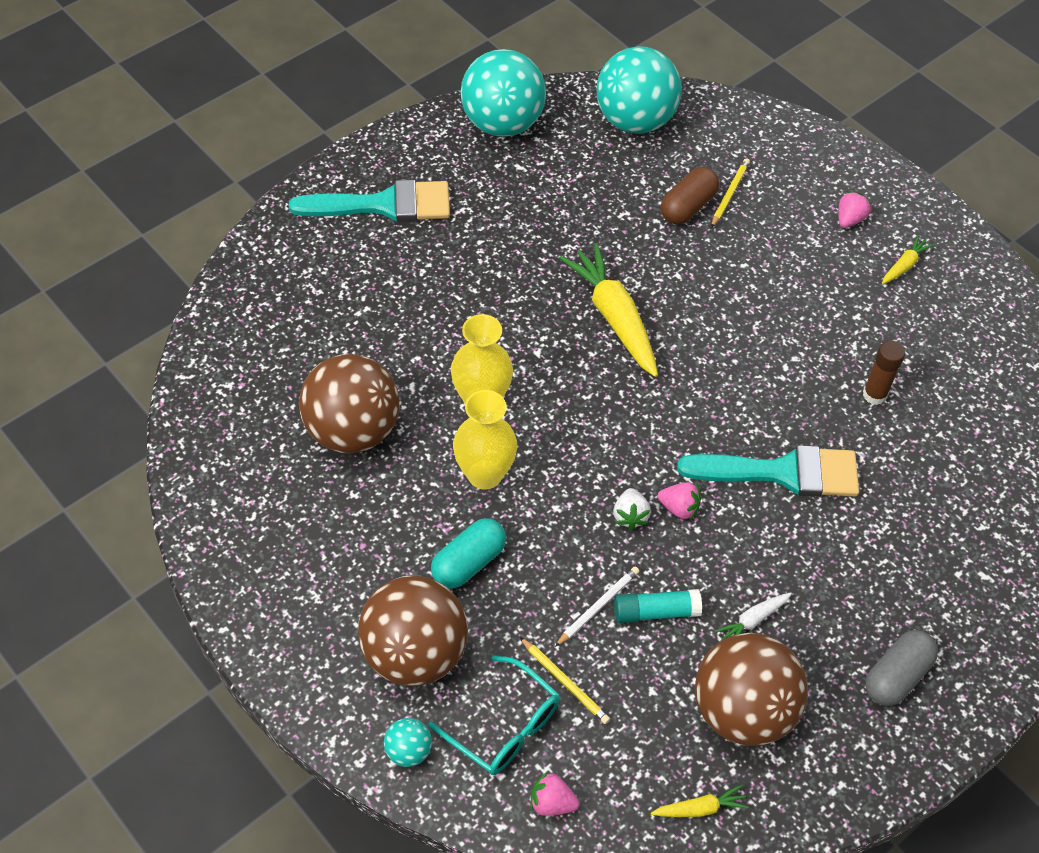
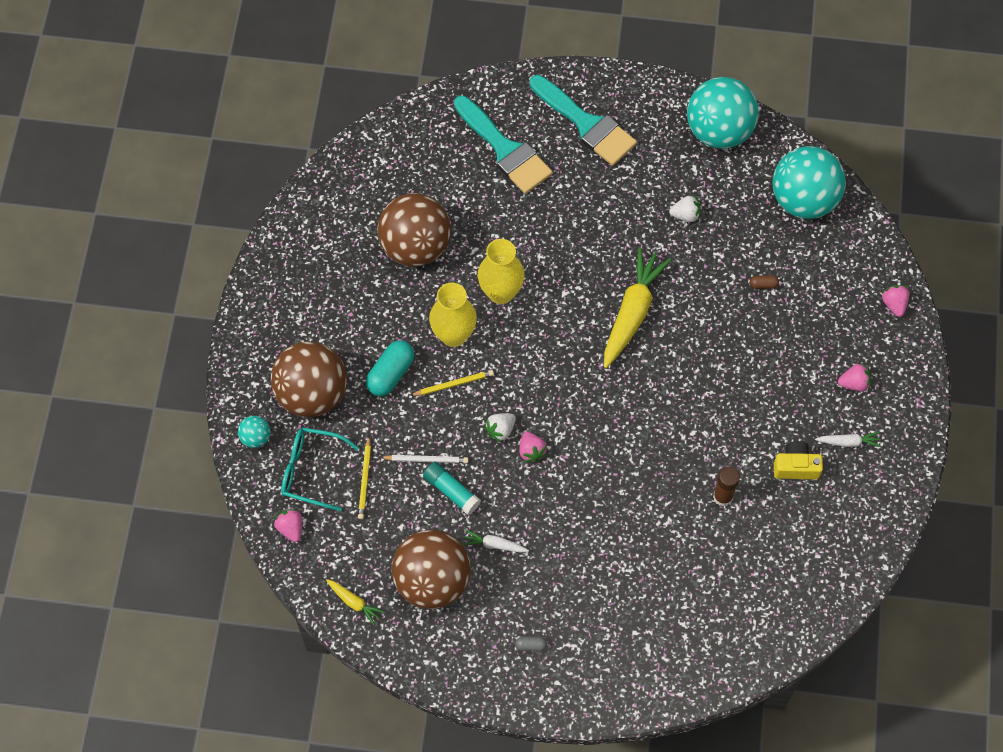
camera: 50 degrees right, 10 degrees up
turquoise glasses [428,656,560,775] -> turquoise glasses turned 105 degrees clockwise [281,427,359,511]
turquoise capsule [431,518,506,589] -> turquoise capsule turned 60 degrees counterclockwise [366,340,414,396]
brown capsule [661,167,719,225] -> brown capsule [750,275,779,289], size x0.47
turquoise brush [677,445,859,497] -> turquoise brush moved to [454,96,553,194]
yellow pencil [711,158,750,228] -> yellow pencil moved to [410,370,494,396]
grey capsule [865,630,938,706] -> grey capsule [515,636,547,651], size x0.47
yellow carrot [882,235,934,284] -> white carrot [815,431,881,447]
none -> white strawberry [669,195,701,222]
none -> yellow camera [774,441,823,479]
none -> pink strawberry [882,285,909,317]

